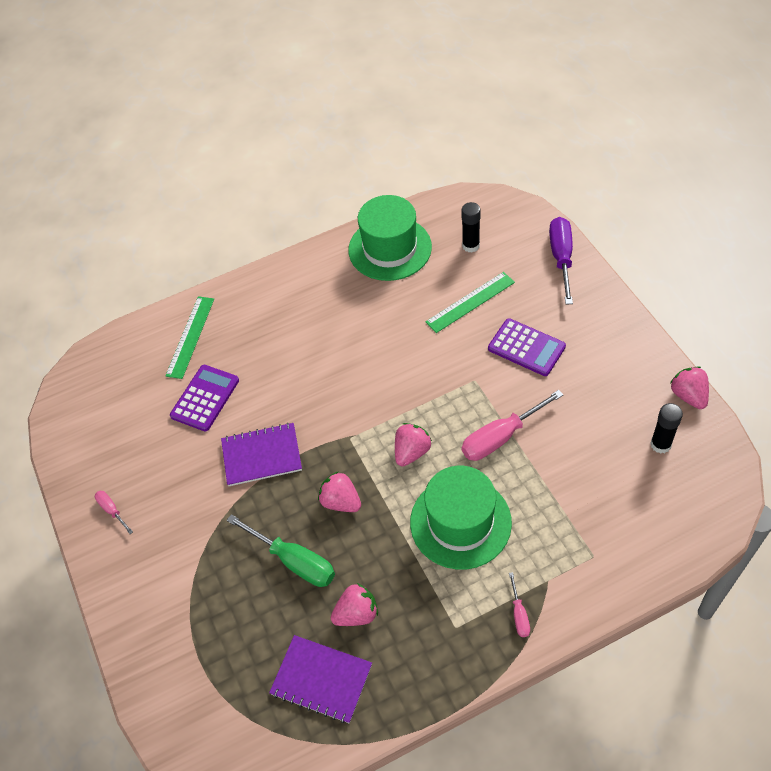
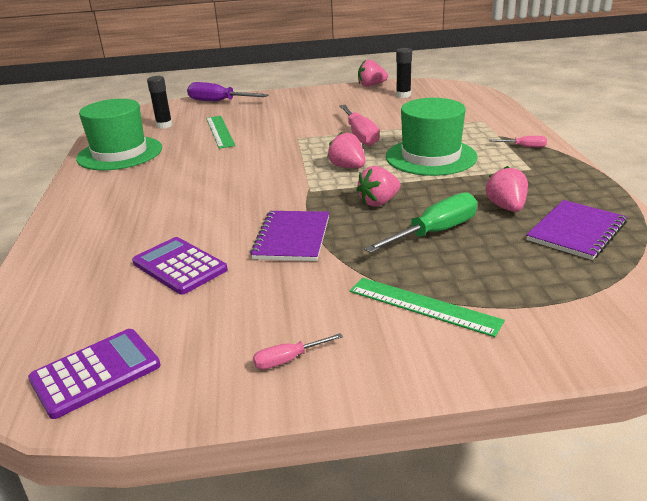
camera: 75 degrees left, 25 degrees down
green ruler [165,296,214,379] -> green ruler moved to [350,278,505,337]
purple calculator [488,318,566,376] -> purple calculator moved to [28,329,160,419]

